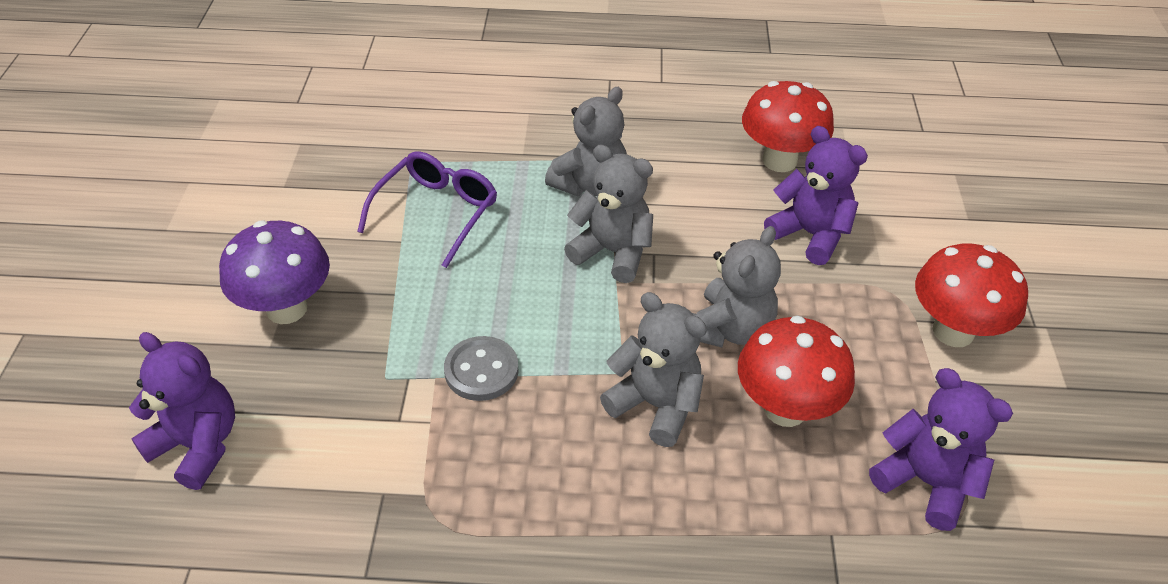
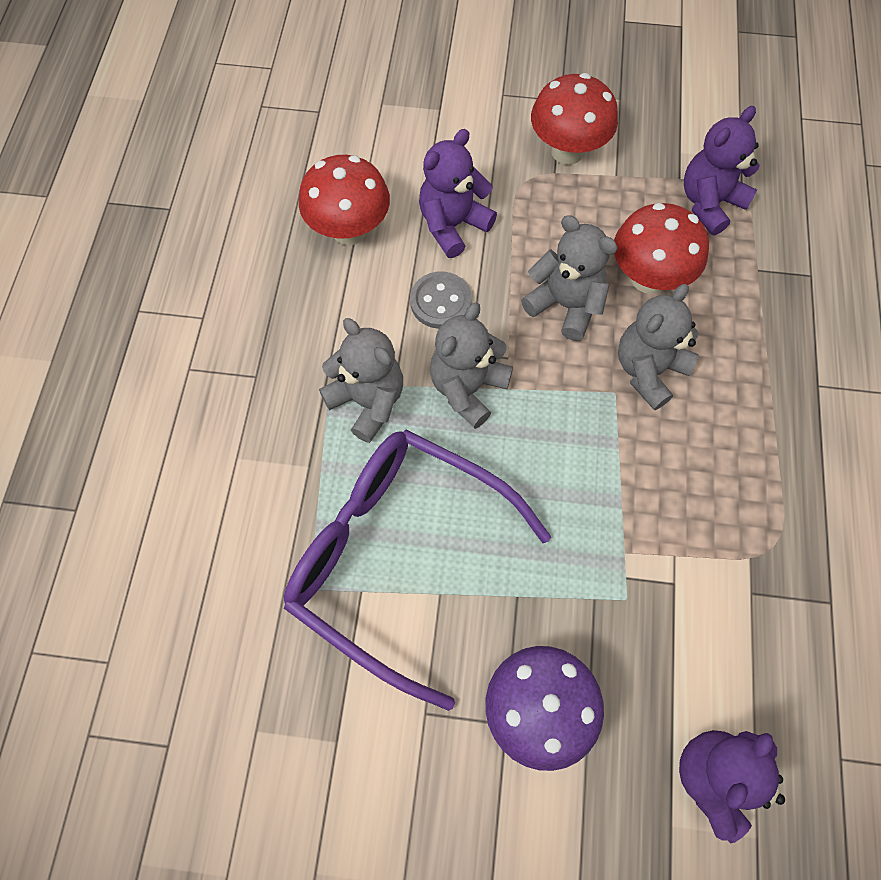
camera: 85 degrees left, 20 degrees up
purple glasses [357,151,497,268] -> purple glasses [284,430,552,711], size x1.74
grey button [444,336,519,401] -> grey button moved to [410,271,472,329]

